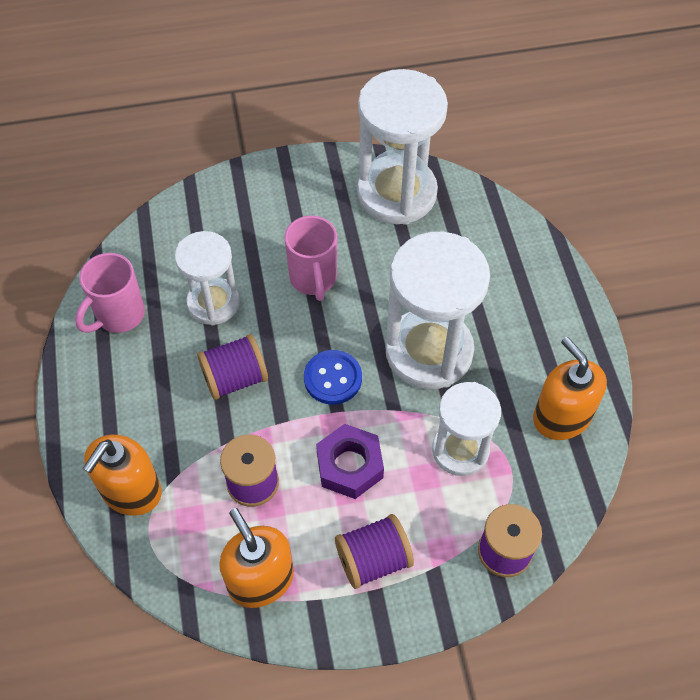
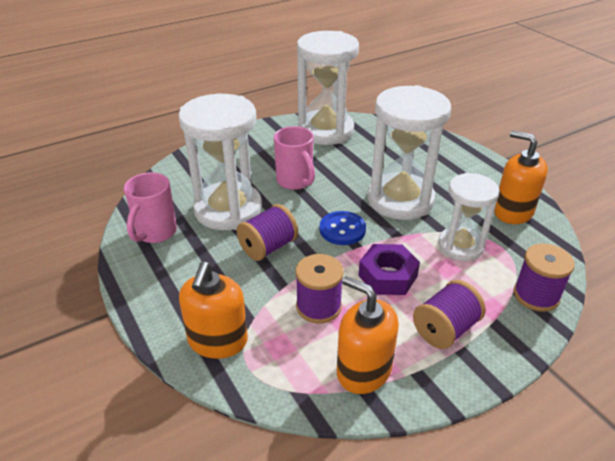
camera: 20 degrees left, 20 degrees down
white hourglass [175,231,240,325] -> white hourglass [178,94,262,230], size x1.62

